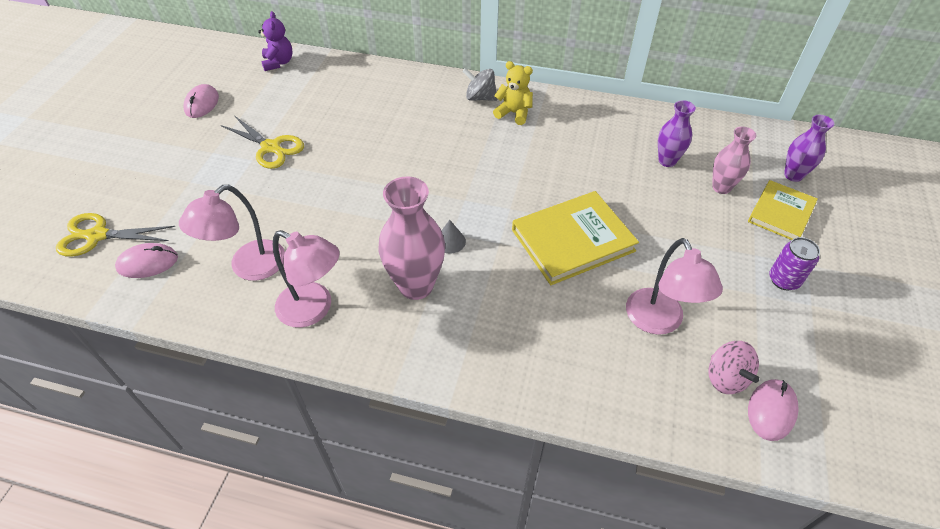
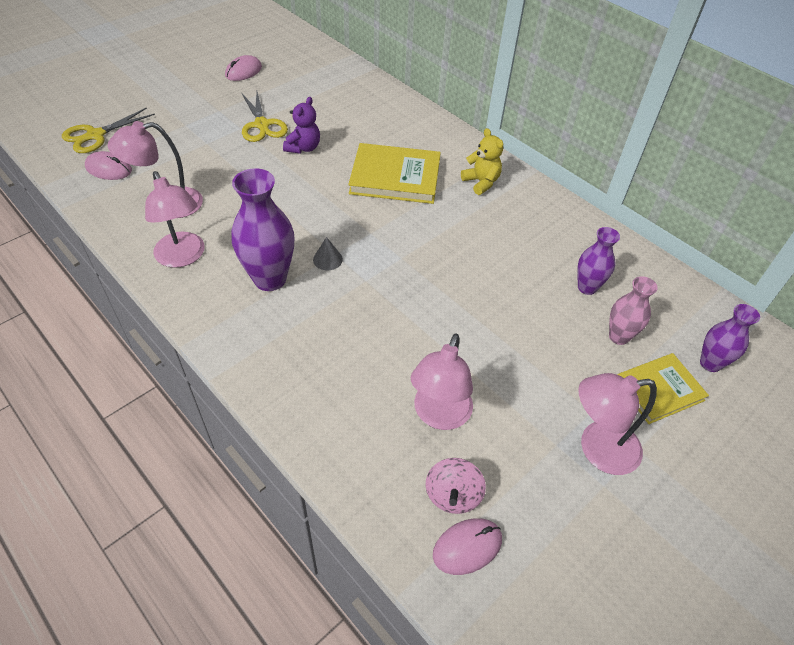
camera: 30 degrees right, 0 degrees up
yellow scissors [56,213,175,257] -> yellow scissors turned 75 degrees counterclockwise [62,107,155,153]
purple teddy bear [258,11,293,71] -> purple teddy bear moved to [283,97,320,154]
pink vase [379,177,445,300] -> purple vase [231,168,295,291]
grey spinning top [462,68,497,101] -> none
yellow book [512,191,639,285] -> yellow book moved to [348,143,441,204]
purple can [769,237,820,290] -> pink lamp [578,373,657,475]

